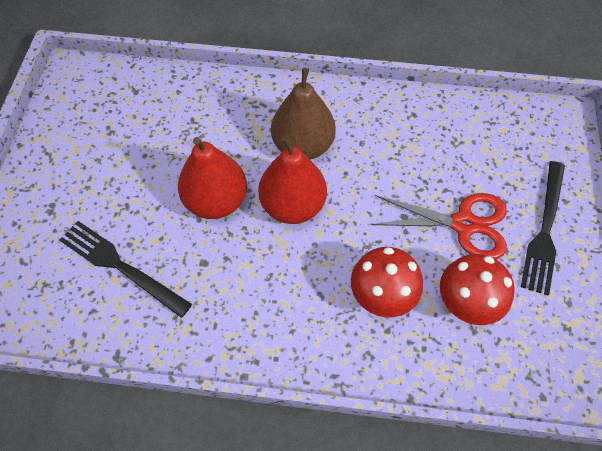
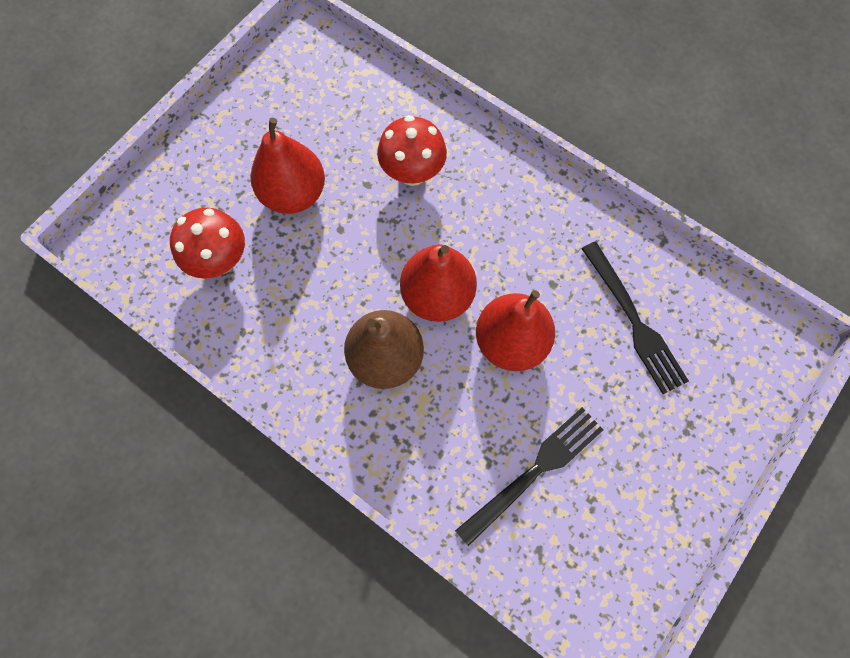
camera: 150 degrees left, 10 degrees up
red scissors [371,193,507,259] -> red pear [251,118,325,214]
red mushroom [440,254,515,325] -> red mushroom moved to [170,208,245,279]
black fork [521,161,565,295] -> black fork moved to [455,407,603,546]

